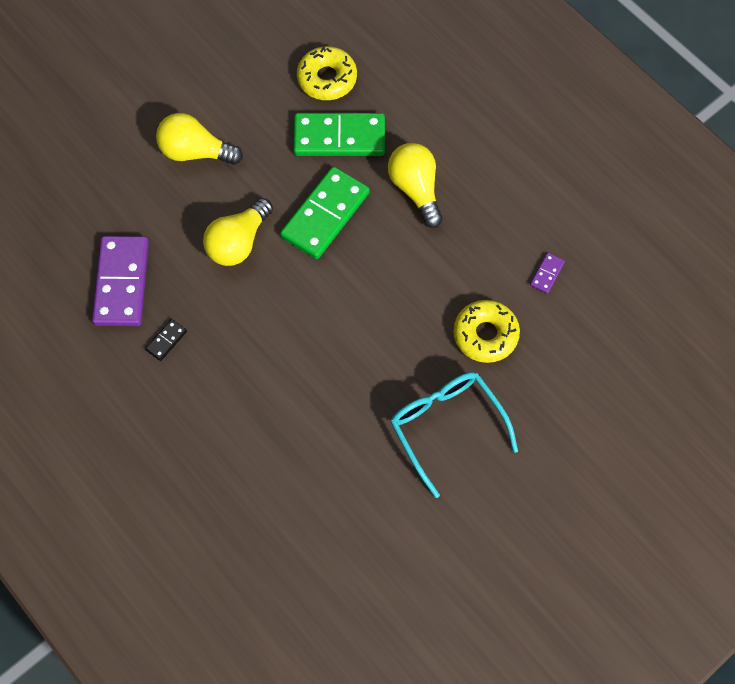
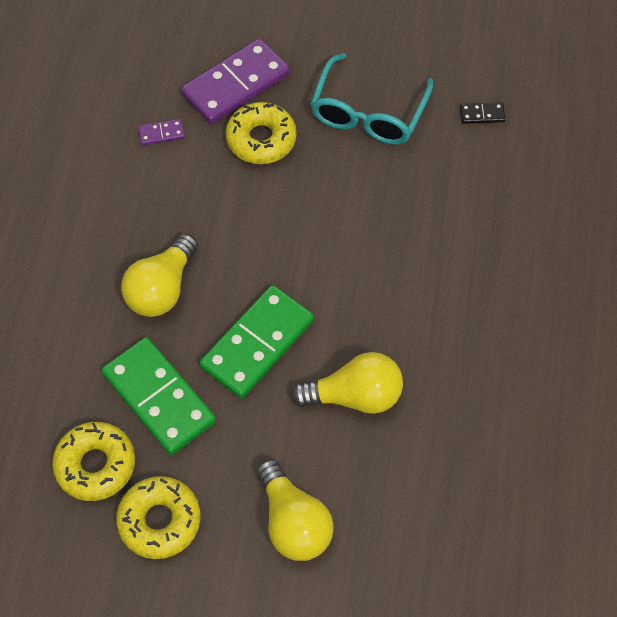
camera: 130 degrees left, 5 degrees down
purple domino [92,236,149,326] -> purple domino moved to [181,39,290,125]
black domino [145,319,187,361] -> black domino moved to [460,102,506,124]
green domino [280,167,369,259] -> green domino turned 45 degrees counterclockwise [199,285,314,399]
none -> yellow donut [116,476,201,559]

